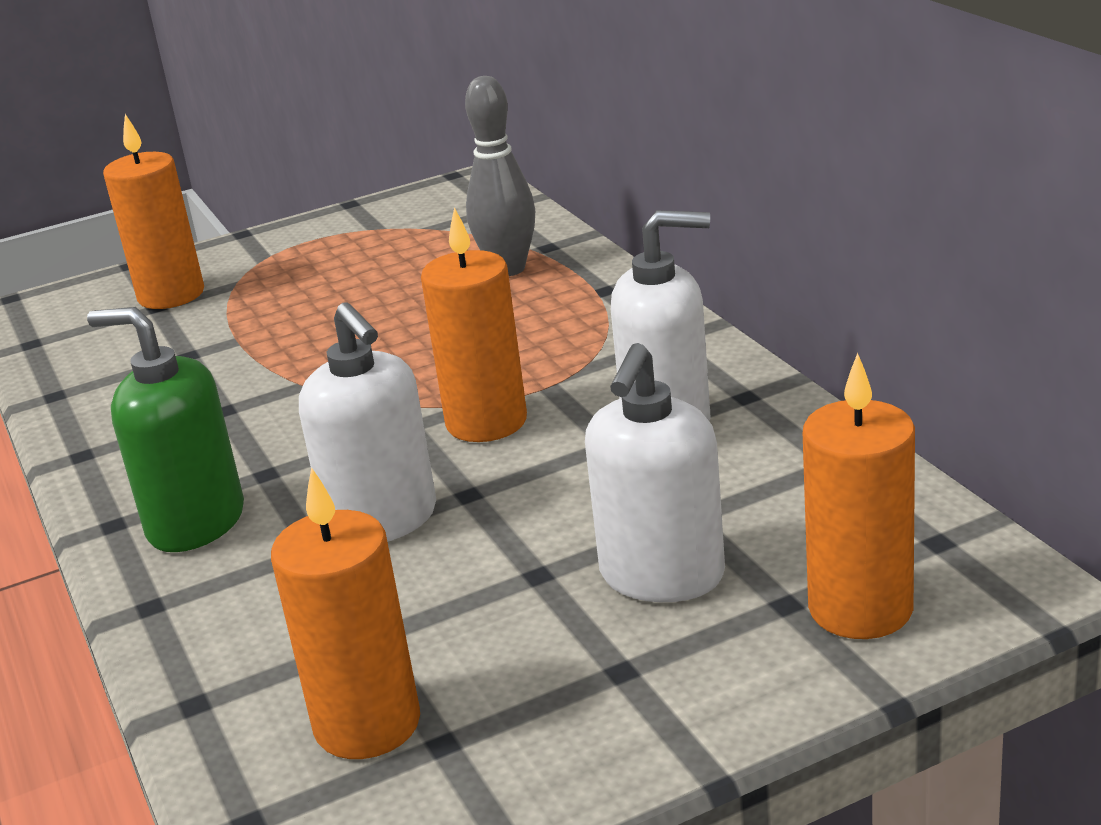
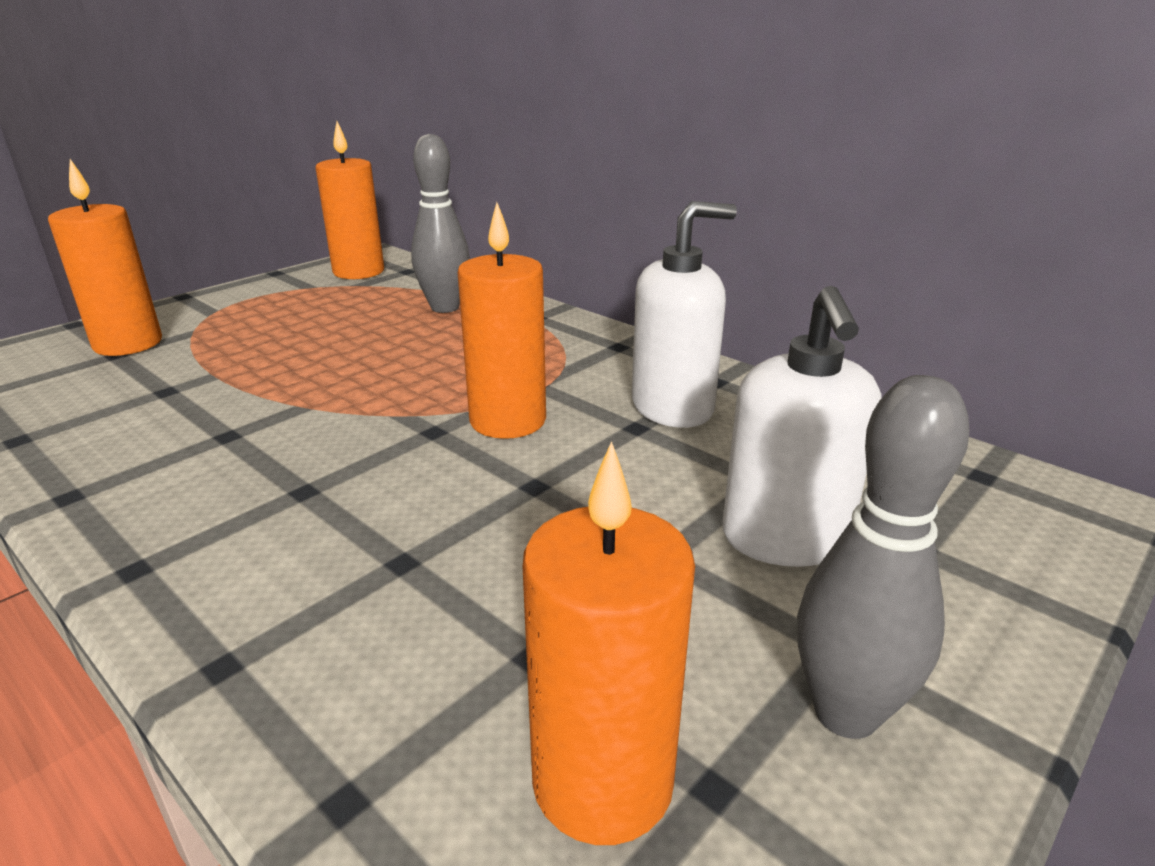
camera: 25 degrees left, 0 degrees up
green soap dispenser [87,307,244,552] -> none
white soap dispenser [299,303,436,542] -> none
orange candle [803,353,915,639] -> orange candle moved to [315,121,384,279]
none -> grey bowling pin [797,375,969,739]

